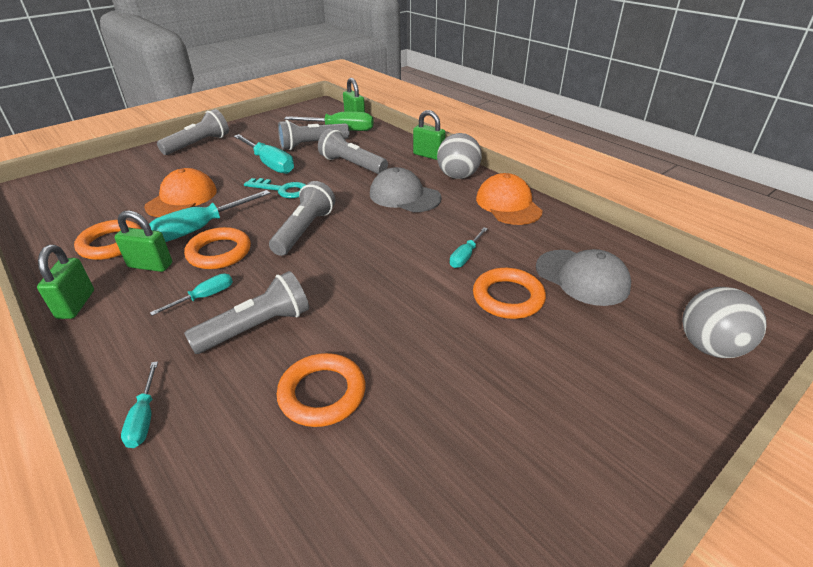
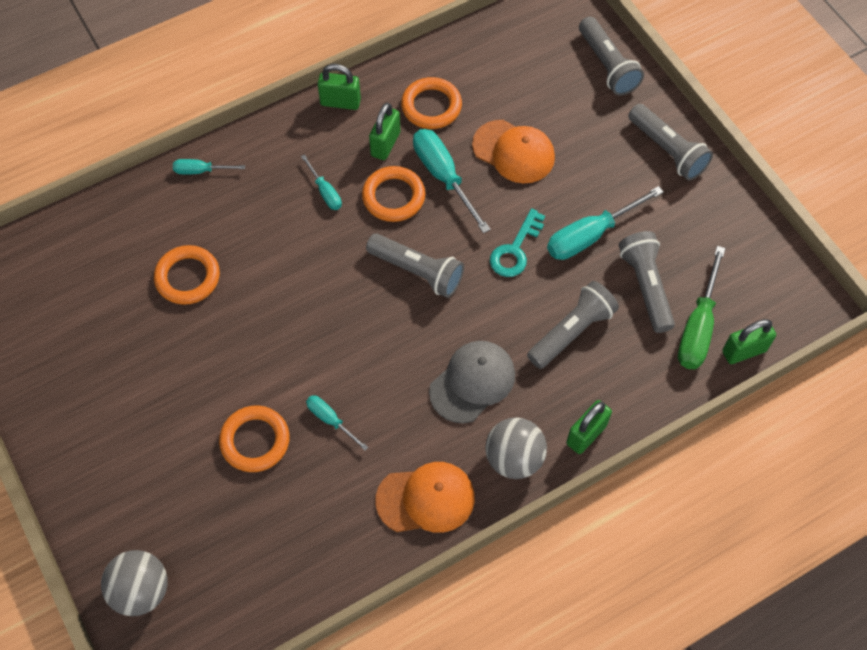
camera: 100 degrees right, 25 degrees up
grey flashlight [184,271,309,354] -> grey flashlight moved to [579,17,644,96]
grey cap [536,249,631,306] -> none

